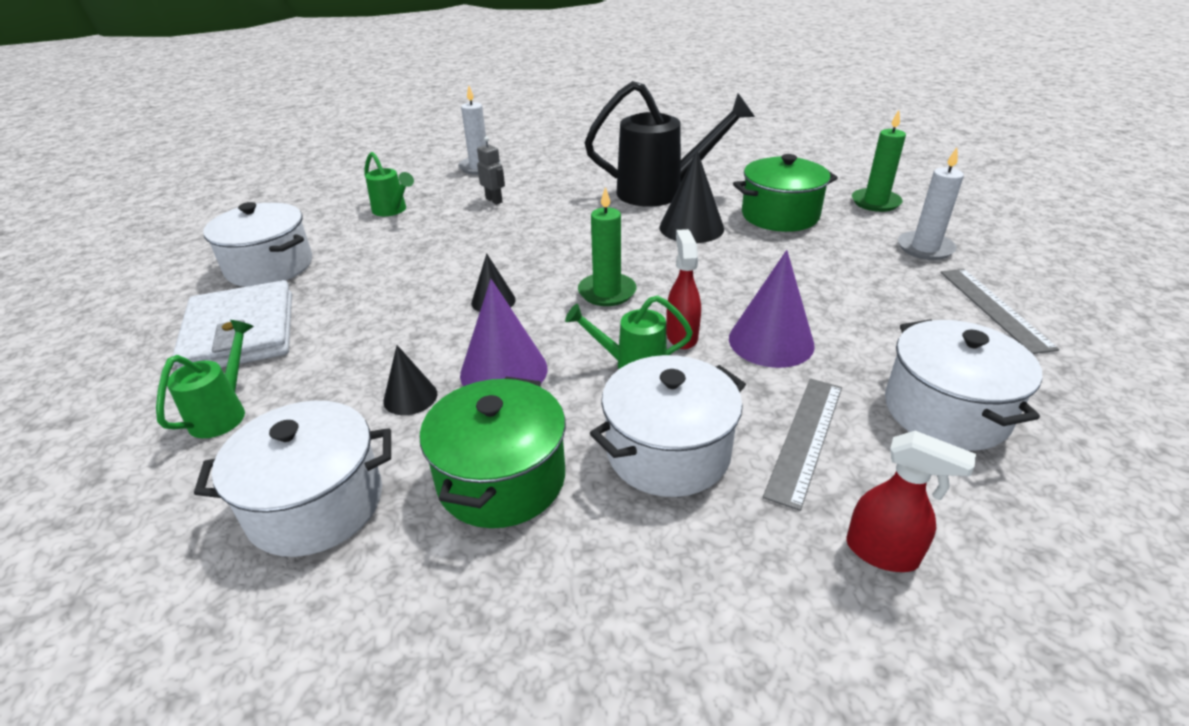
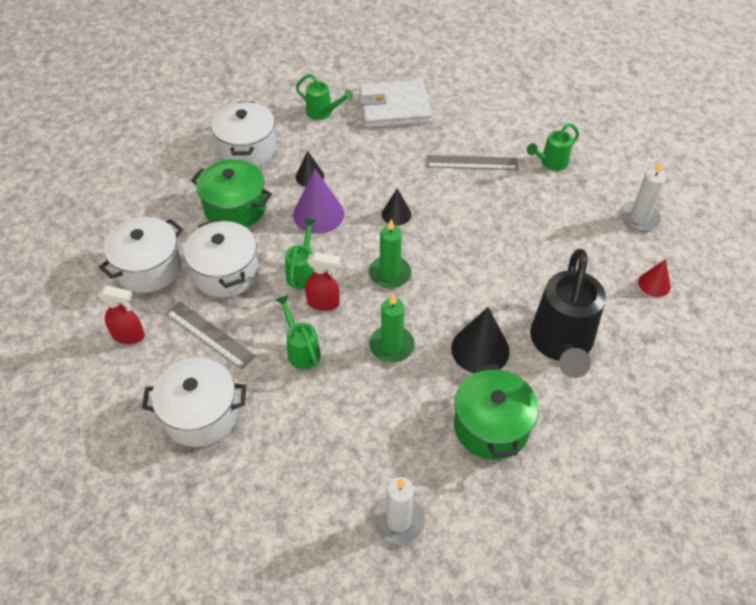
camera: 100 degrees right, 15 degrees up
white pot [203,202,312,287] -> white pot moved to [99,217,183,293]
grey robot [477,136,505,205] -> none
purple cone [729,250,815,368] -> green watering can [276,295,321,369]
red spray bottle [846,431,976,572] -> red spray bottle turned 120 degrees counterclockwise [98,286,145,344]
green candle [852,110,906,212] -> green candle moved to [369,294,415,363]
grey ruler [940,269,1059,354] -> grey ruler moved to [427,155,518,170]
none -> red cone [638,259,671,297]

